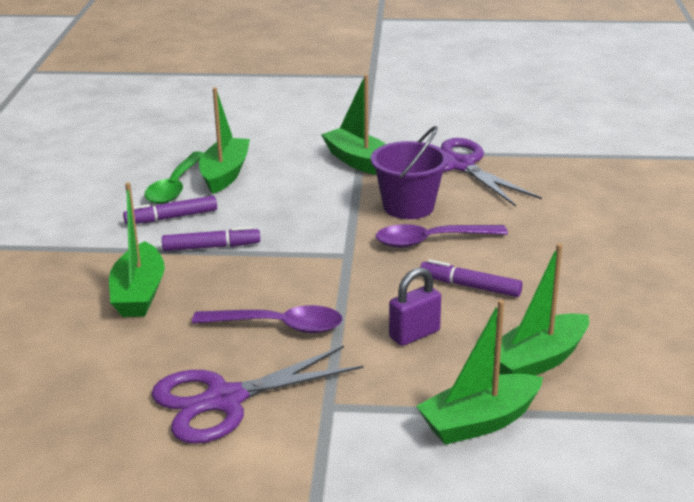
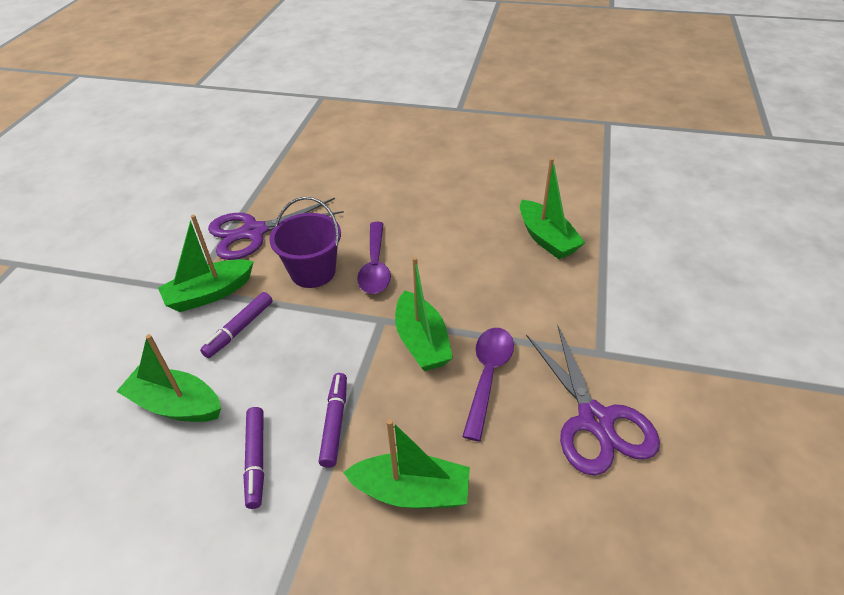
camera: 80 degrees left, 15 degrees up
green spoon [144,151,204,204] -> none
purple padlock [389,267,441,346] -> none
green boat [416,300,543,445] -> green boat moved to [395,257,453,371]
purple marker [420,259,523,297] -> purple marker moved to [200,292,273,358]

